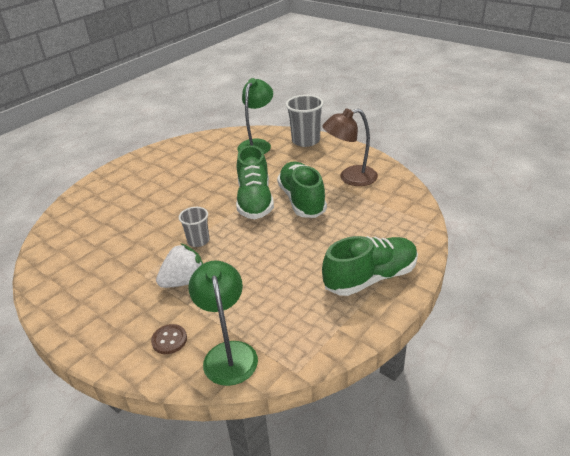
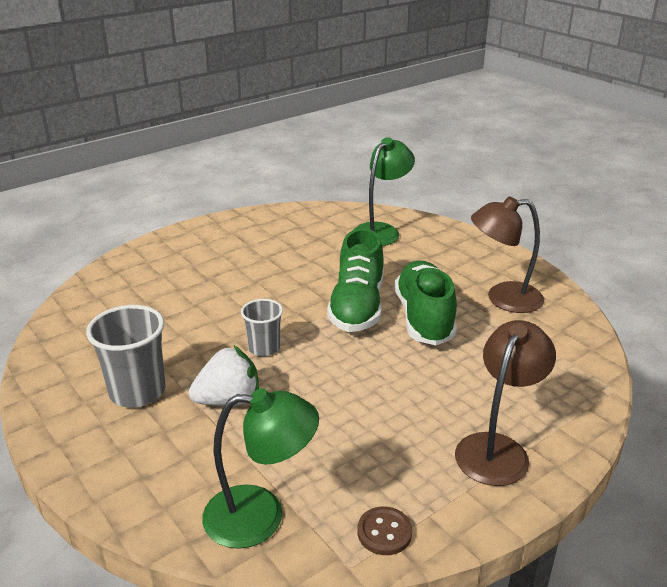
camera: 10 degrees right, 5 degrees down
brown button [151,324,187,354] -> brown button moved to [357,506,412,555]
green lamp [188,260,258,386] -> green lamp turned 90 degrees clockwise [202,388,319,549]
grey cup [286,95,324,147] -> grey cup moved to [86,305,166,407]
green shoe [322,236,418,296] -> brown lamp [455,320,556,486]

